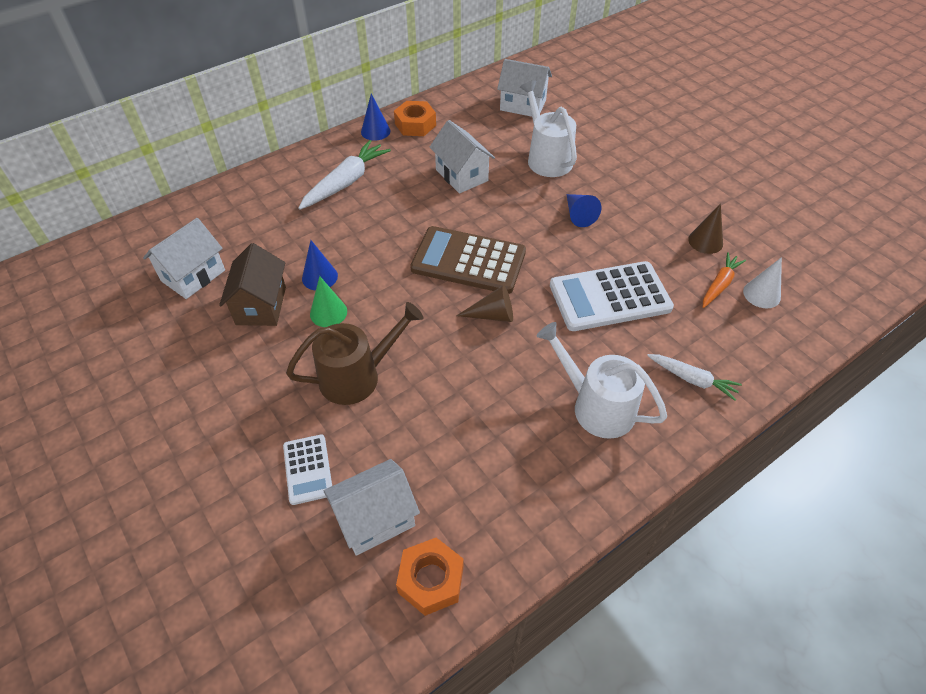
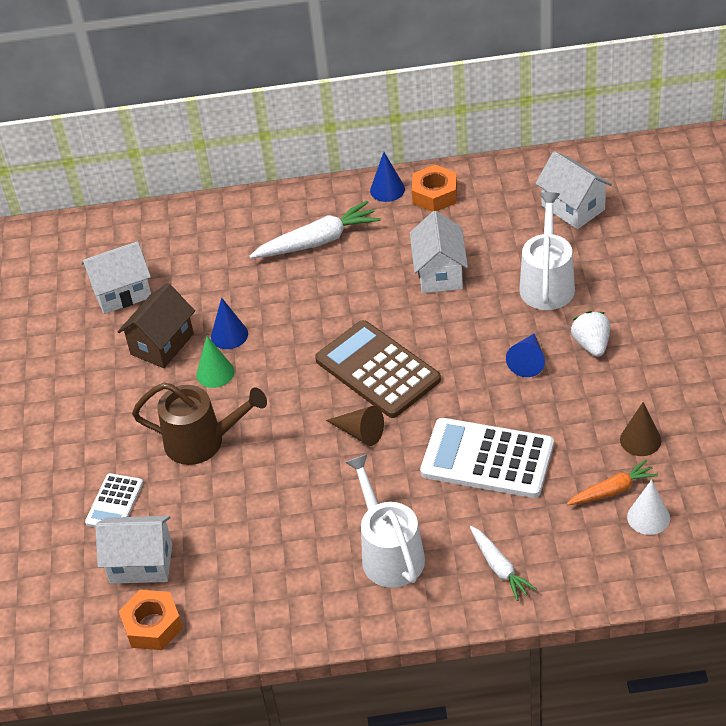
camera: 35 degrees right, 5 degrees down
none -> white strawberry [571,311,610,357]

